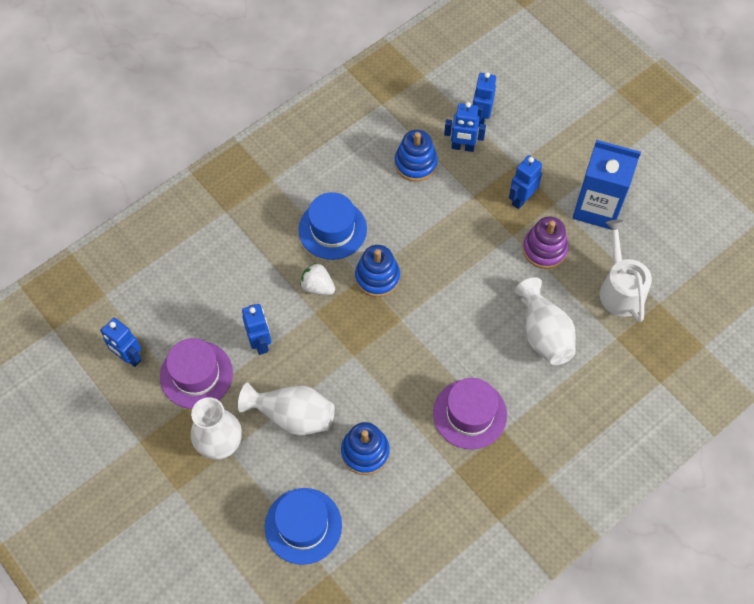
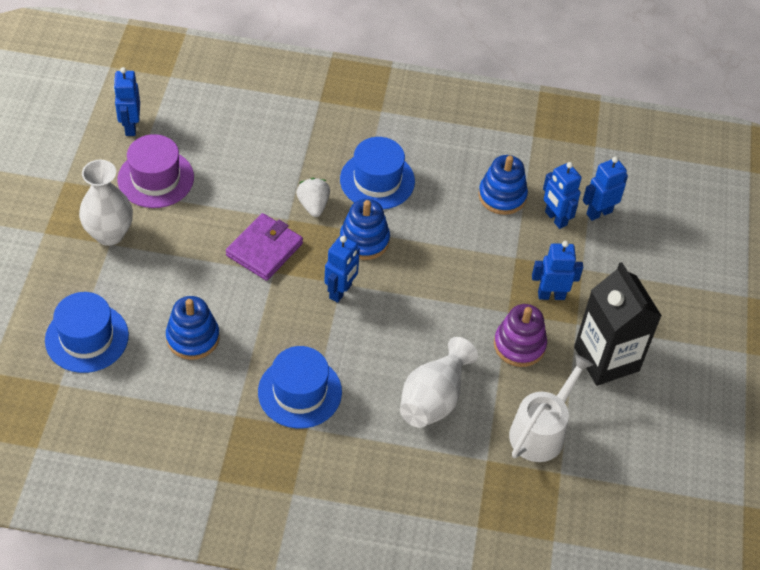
camera: 45 degrees right, 10 degrees down
white vase [238,383,335,436] -> none
blue robot [242,304,271,355] -> blue robot moved to [324,235,360,303]
purple hat [433,378,507,450] -> blue hat [258,346,342,429]
blue carton [573,140,641,230] -> black carton [574,262,662,386]
none -> purple wallet [226,213,303,281]

